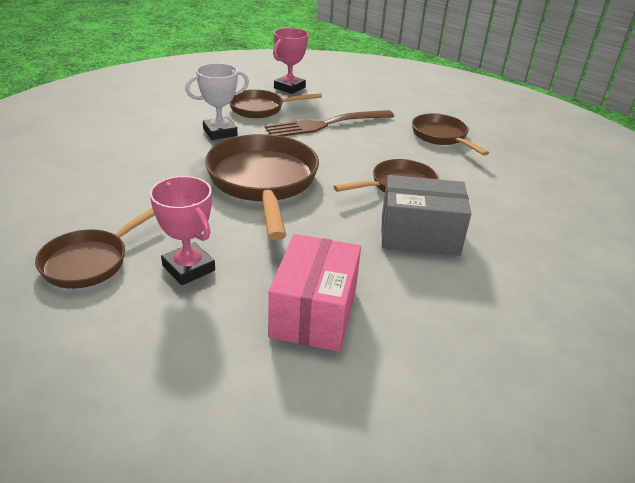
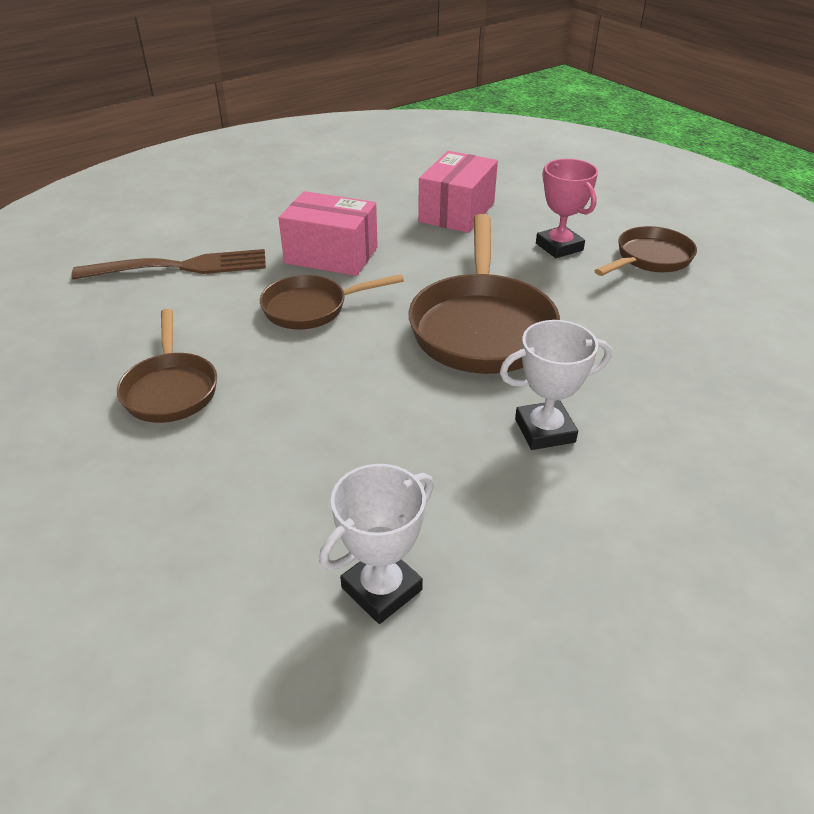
camera: 165 degrees left, 5 degrees up
brown pan [229,90,322,118] -> none
brown fork [264,110,394,136] -> brown fork moved to [71,249,266,279]
pink trophy [273,28,308,94] -> white trophy [319,464,434,624]
grey box [381,175,471,256] -> pink box [279,191,378,276]

